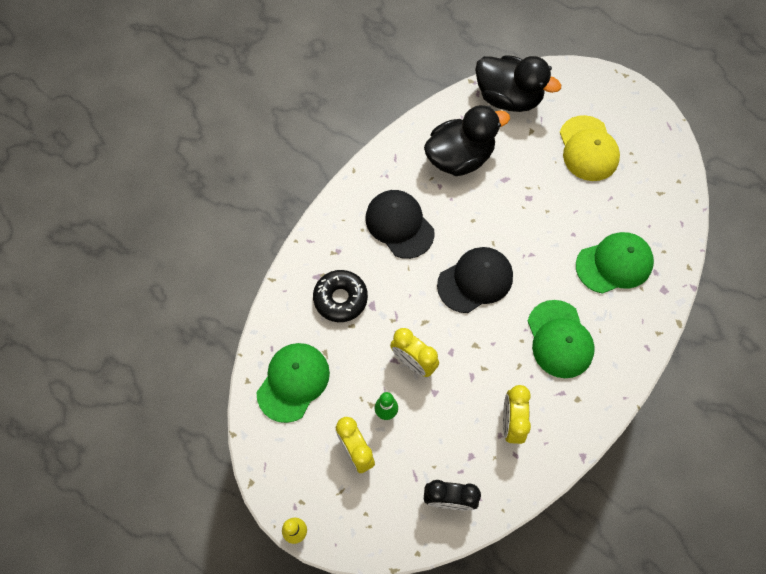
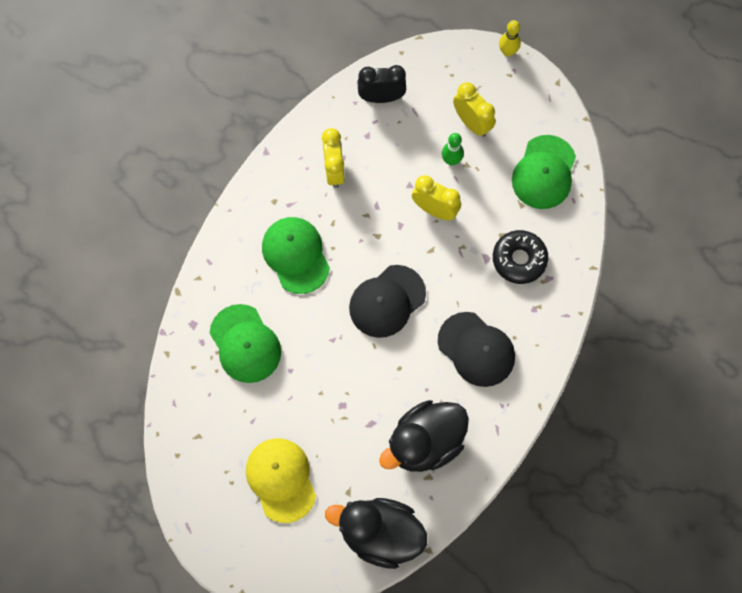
camera: 170 degrees right, 5 degrees up
green cap [576,232,654,294] -> green cap turned 90 degrees counterclockwise [210,304,281,383]

